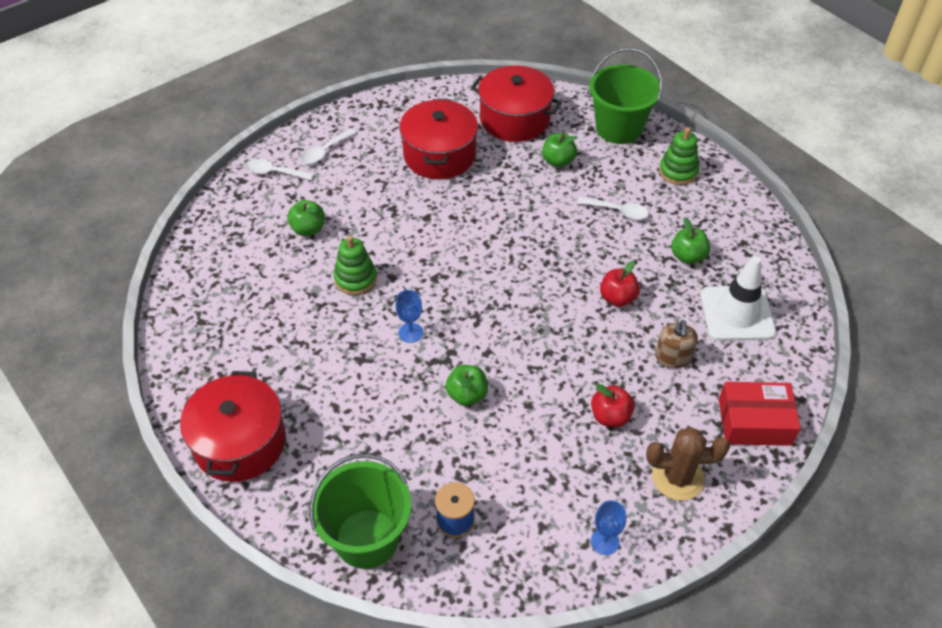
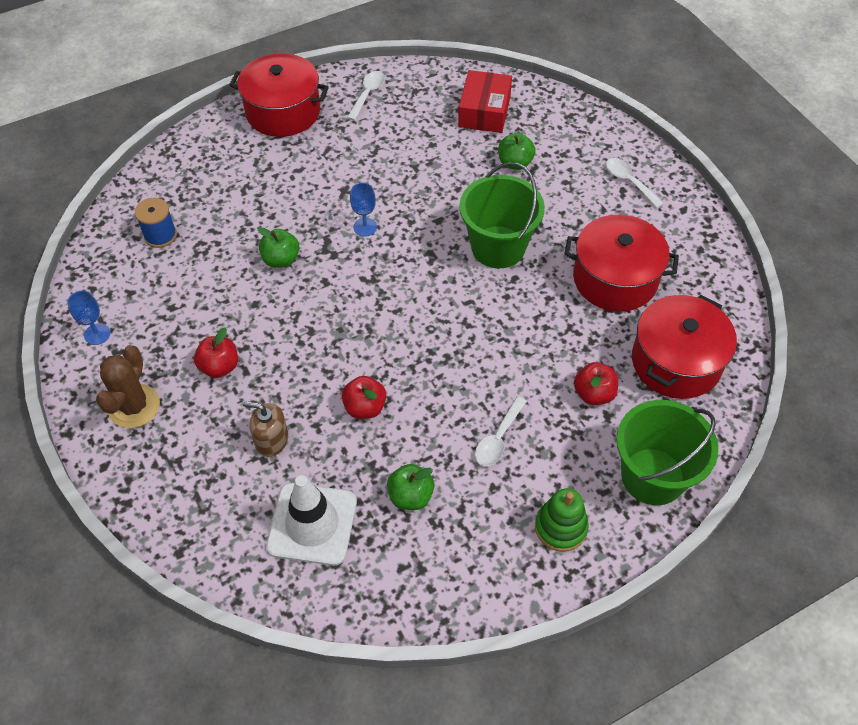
camera: 100 degrees right, 5 degrees up
white spoon [245,159,314,180] -> white spoon moved to [347,71,385,121]
green bucket [310,453,411,569] -> green bucket moved to [459,162,545,268]
green stacking toy [334,236,377,295] -> none
green apple [542,133,578,167] -> red apple [574,362,618,405]
red box [719,382,801,446] -> red box moved to [458,70,512,133]

